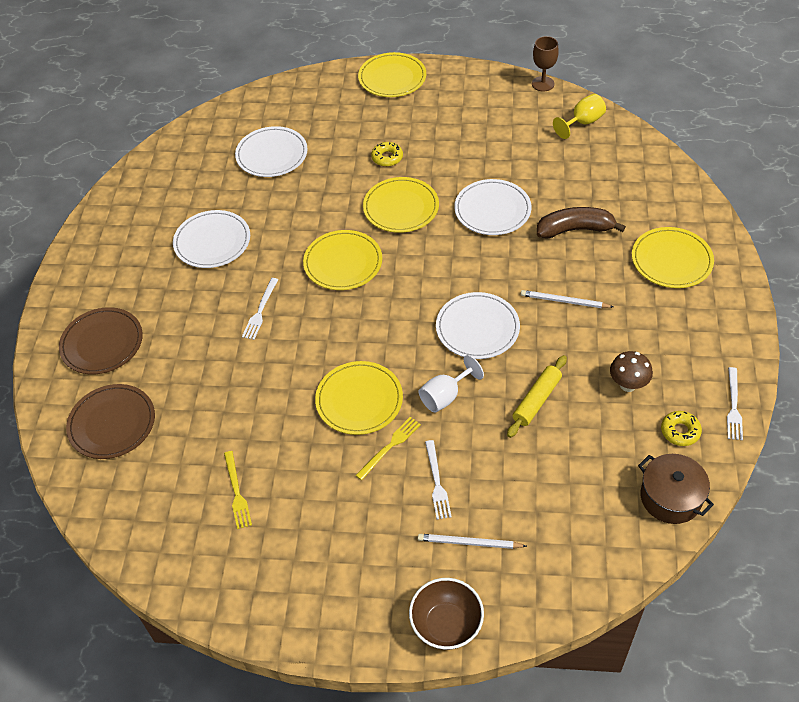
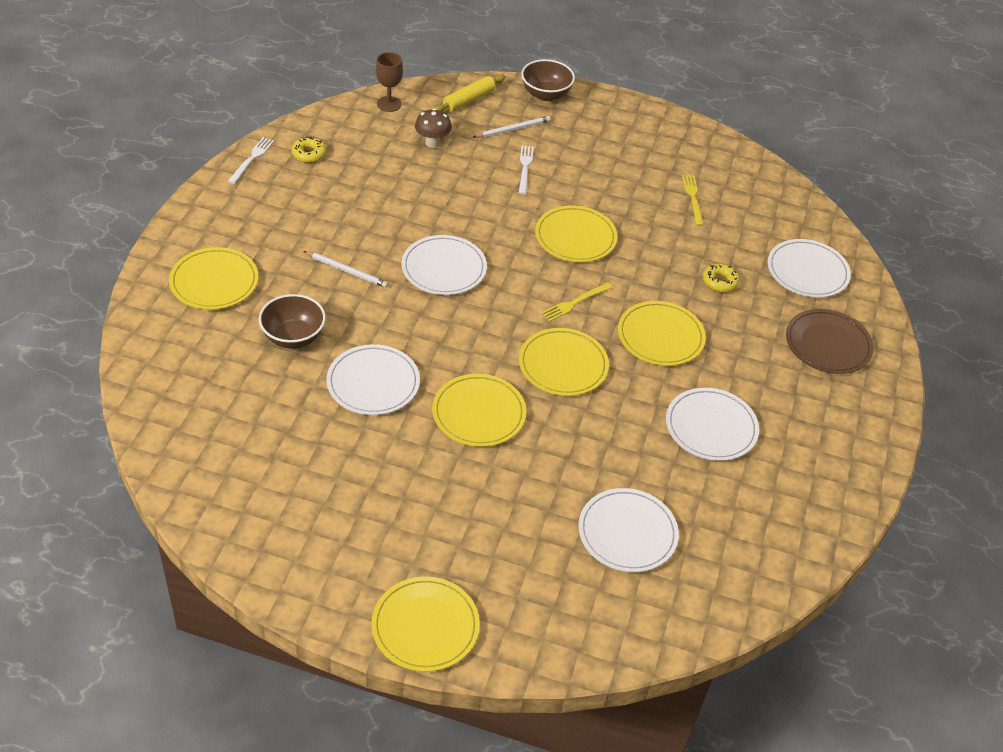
camera: 175 degrees left, 5 degrees down
brown plate [66,384,155,459] -> white plate [768,239,851,298]
white fork [242,278,278,340] -> yellow plate [618,301,706,366]
yellow fork [355,417,421,480] -> yellow fork moved to [542,282,612,321]
yellow donut [371,142,403,167] -> yellow donut moved to [703,264,740,292]
white pencil [418,534,527,549] -> white pencil turned 45 degrees counterclockwise [474,116,551,138]
white goblet [419,355,484,413] -> none
yellow rolling pin [507,355,567,438] -> yellow rolling pin moved to [434,74,505,112]
brown goblet [532,36,559,92] -> brown goblet moved to [376,52,403,112]
brown banana [537,207,626,238] -> brown bowl [259,294,326,349]
yellow goblet [553,94,606,139] -> none
brown mushroom [610,351,653,392] -> brown mushroom moved to [415,108,452,148]
brown pot [638,454,714,524] -> none

